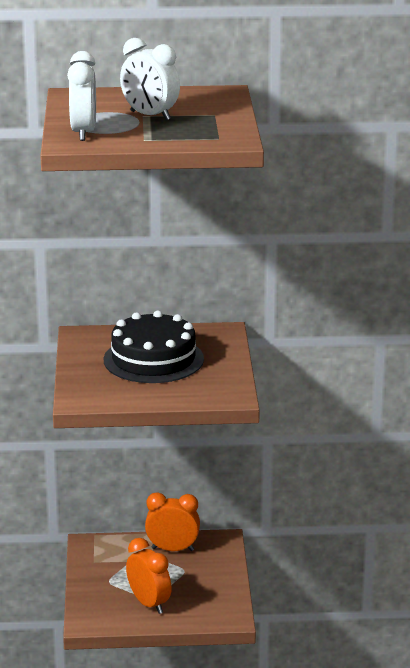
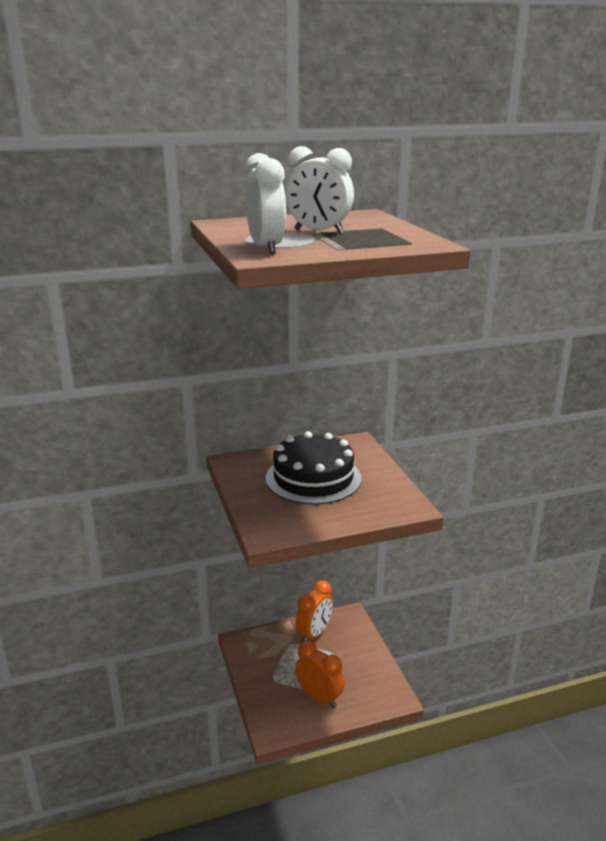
camera: 15 degrees left, 0 degrees up
orange clock [145,492,200,551] -> orange clock turned 135 degrees clockwise [295,580,333,642]

